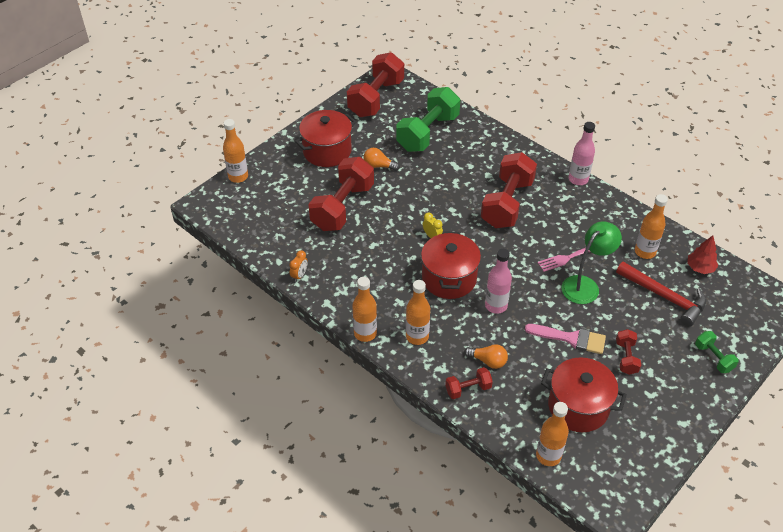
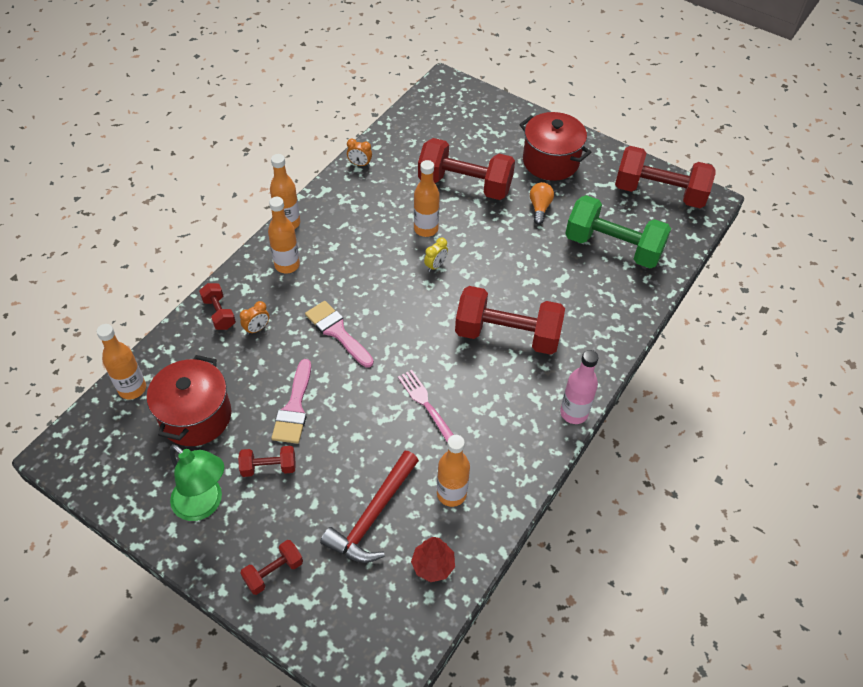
camera: 80 degrees right, 5 degrees up
orange bottle [223,119,248,183] -> orange bottle moved to [414,160,440,237]
red pot [421,231,481,299] -> none
orange light bulb [464,344,508,369] -> orange clock [240,301,269,335]
pink bottle [485,249,512,314] -> pink brush [305,301,374,368]
green lamp [561,221,622,304] -> green lamp moved to [170,444,224,521]
green dumbbell [695,331,739,373] -> red dumbbell [240,540,303,595]

